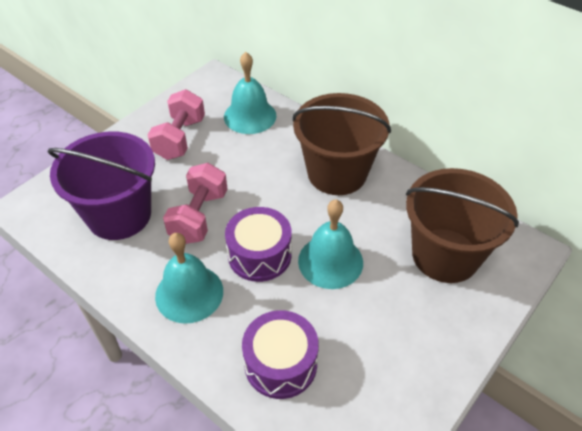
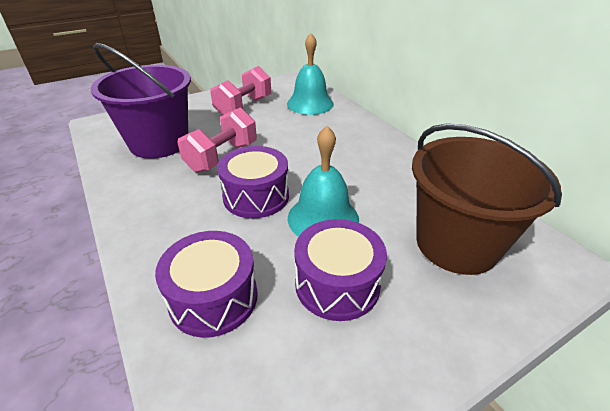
camera: 20 degrees right, 10 degrees down
turquoise bell [155,233,223,324] -> none
brown bucket [292,93,391,195] -> none
none -> purple drum [294,219,387,321]

